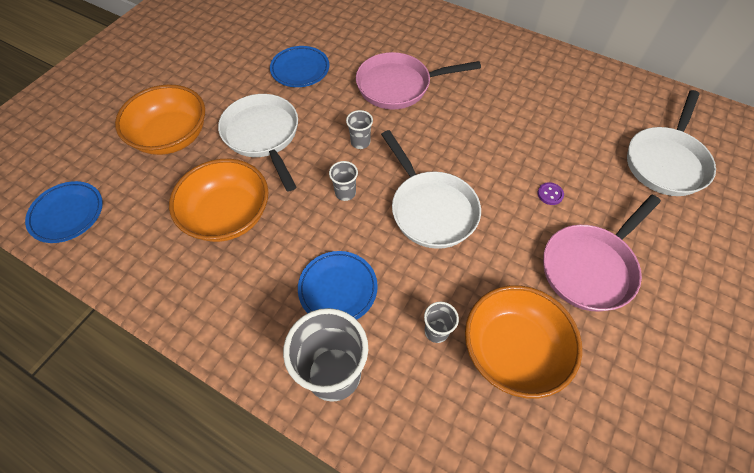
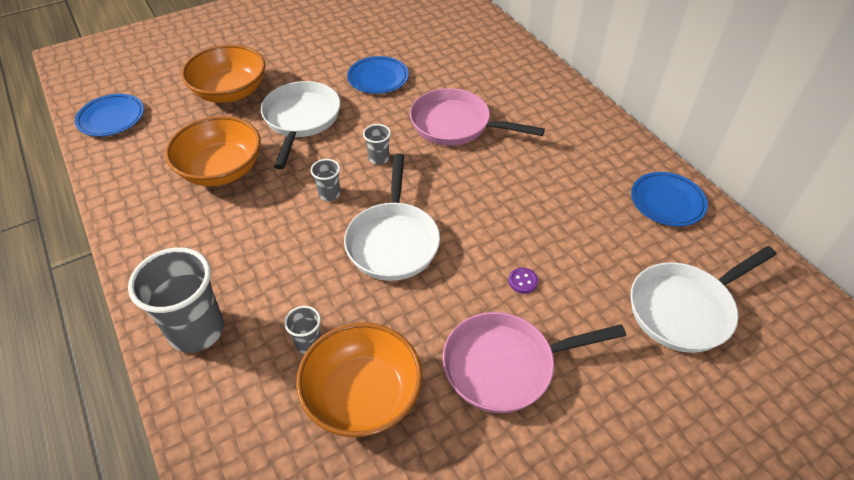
camera: 30 degrees right, 10 degrees down
blue plate [298,251,378,320] -> blue plate moved to [631,172,708,226]

